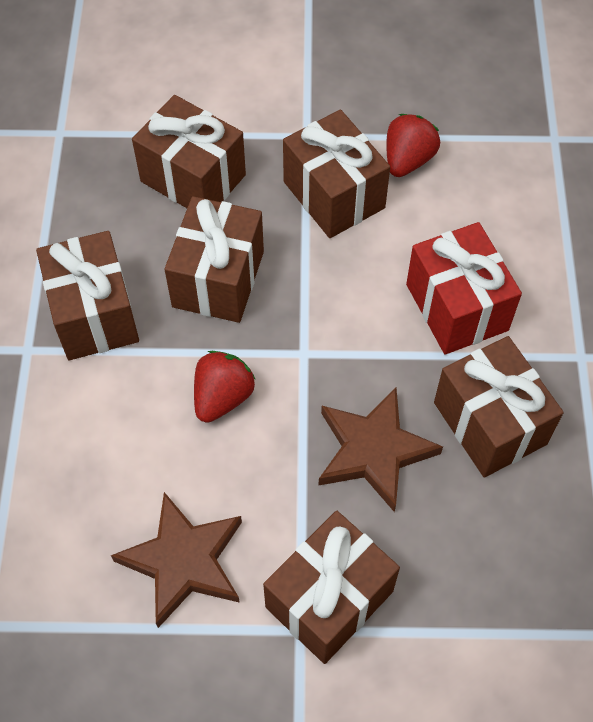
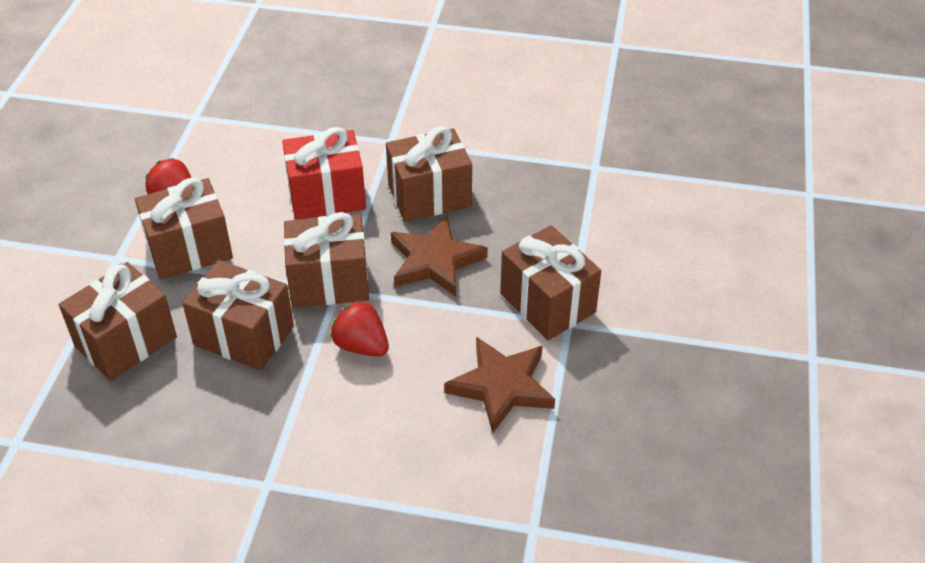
camera: 80 degrees left, 15 degrees down
brown gift [36,231,139,360] -> brown gift moved to [284,212,369,308]

